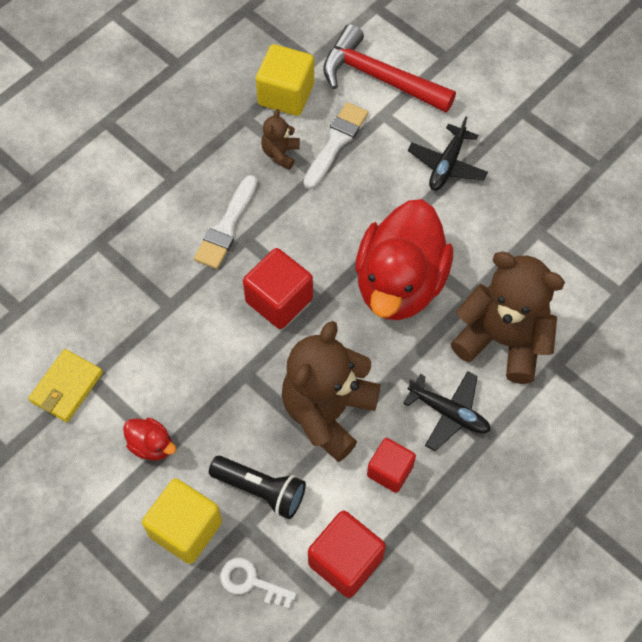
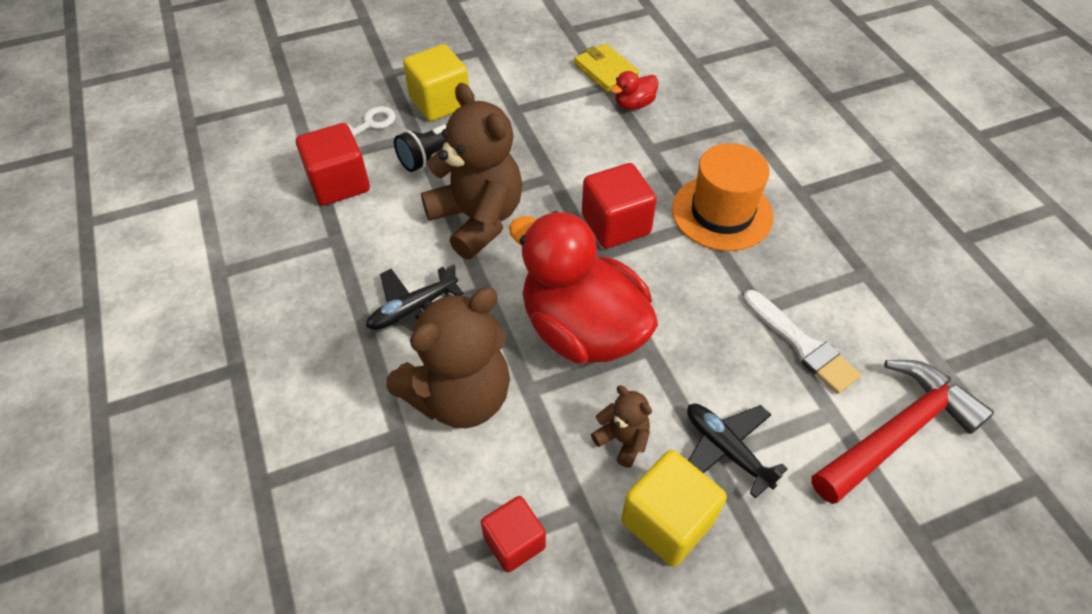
camera: 115 degrees right, 10 degrees down
red duck [123,418,176,461] -> red duck moved to [610,71,658,110]
white brush [194,175,257,269] -> orange hat [672,143,773,251]
yellow cube [256,44,314,116] -> yellow cube moved to [621,450,727,567]
brown teddy bear [261,109,300,170] -> brown teddy bear moved to [591,386,652,468]
red cube [367,438,416,493] -> red cube moved to [481,496,546,572]

